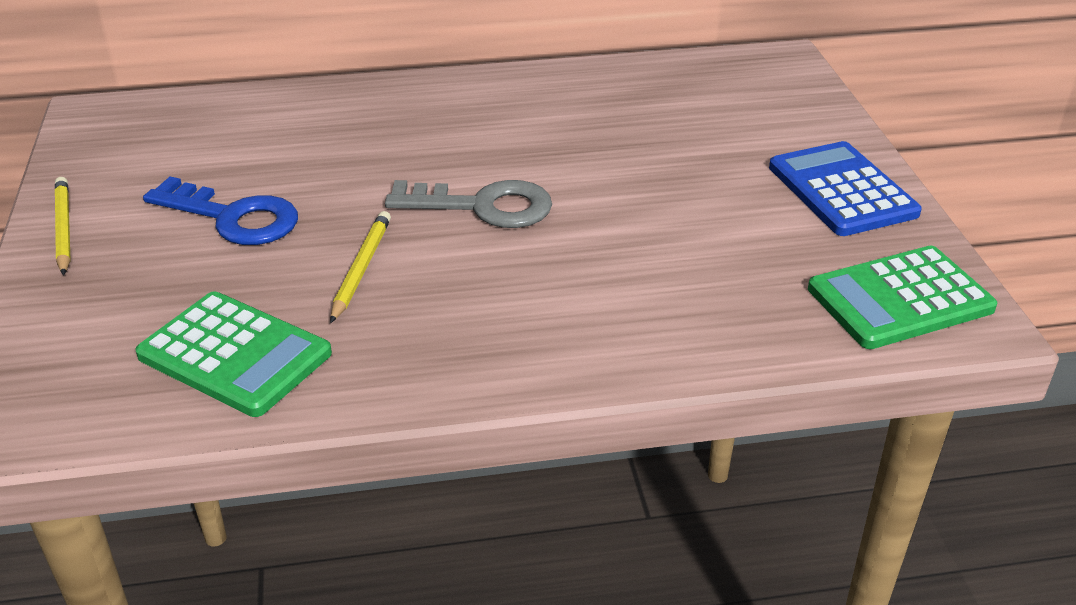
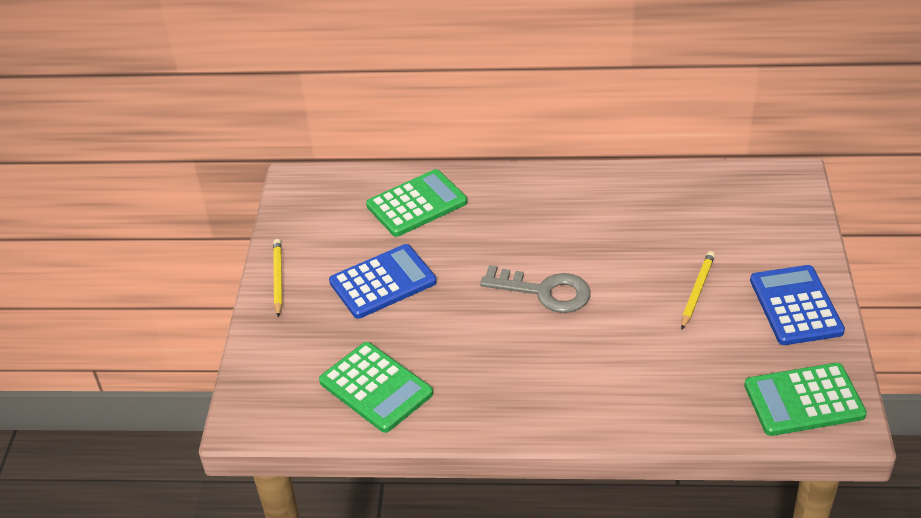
camera: 15 degrees right, 5 degrees up
blue key [143,176,298,245] -> blue calculator [329,244,437,319]
yellow pencil [330,211,391,323] -> yellow pencil moved to [681,251,715,330]
none -> green calculator [366,169,467,237]

